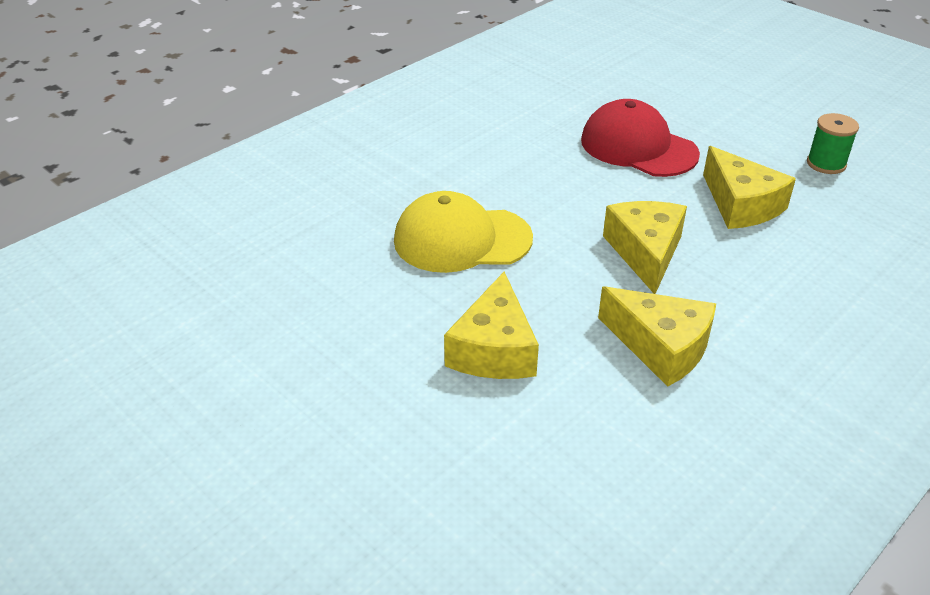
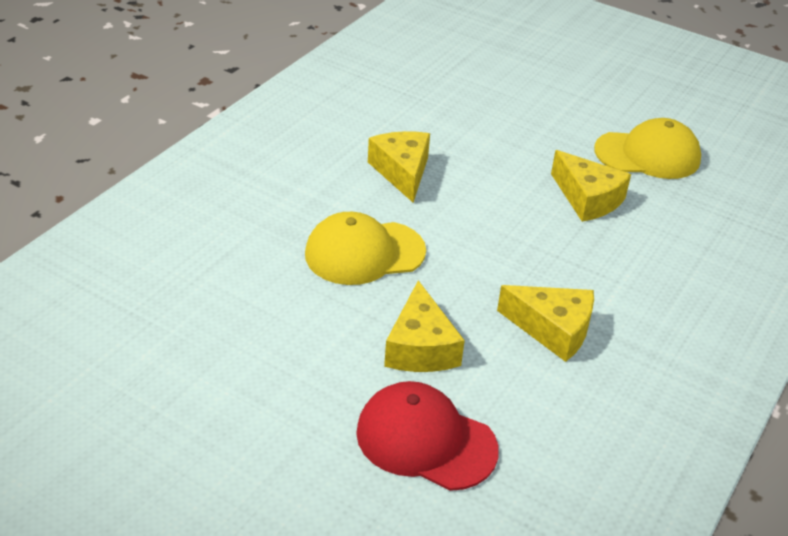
camera: 15 degrees left, 0 degrees up
red cap [581,99,700,177] -> red cap moved to [356,381,499,491]
yellow cheese [603,201,687,294] -> yellow cheese moved to [368,131,430,203]
green spool [807,113,859,174] -> yellow cap [594,118,701,179]

